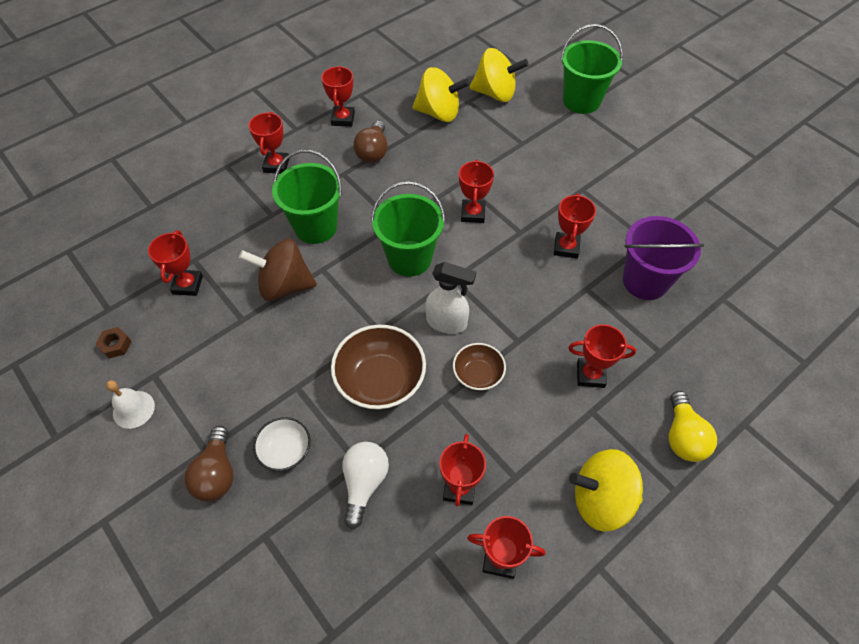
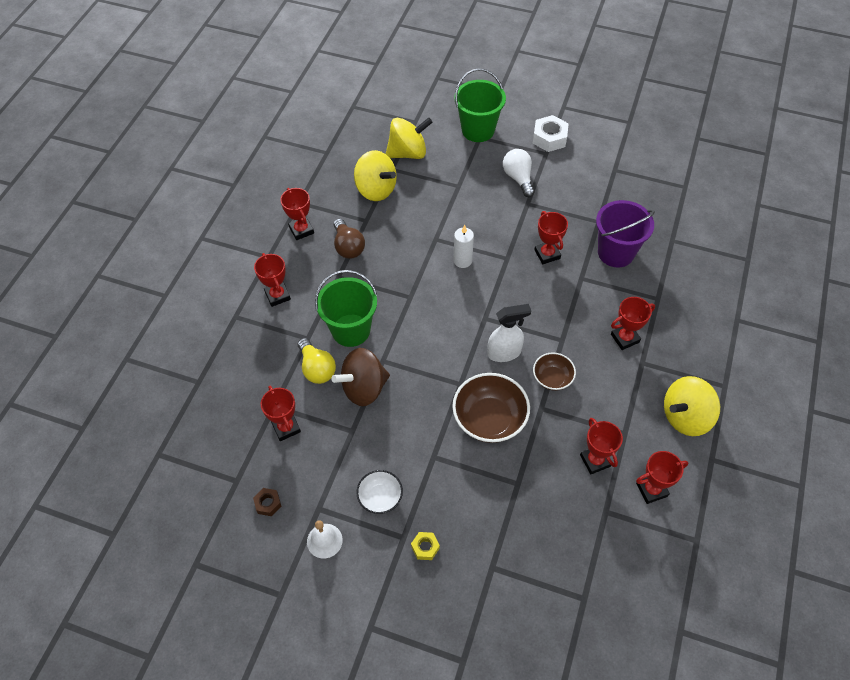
camera: 30 degrees left, 0 degrees up
brown light bulb [184,426,234,502] -> yellow nut [411,532,440,560]
white bowl [253,417,311,471] -> white bowl moved to [356,470,403,514]
white light bulb [342,442,389,529] -> white light bulb moved to [503,149,535,197]
green bucket [371,181,445,277] -> none
yellow spinning top [413,67,470,122] -> yellow spinning top turned 60 degrees clockwise [354,150,397,201]
red trophy [459,159,494,223] -> white candle [453,225,474,268]
yellow light bulb [669,391,717,462] -> yellow light bulb moved to [298,338,336,384]
none -> white nut [533,115,569,152]

